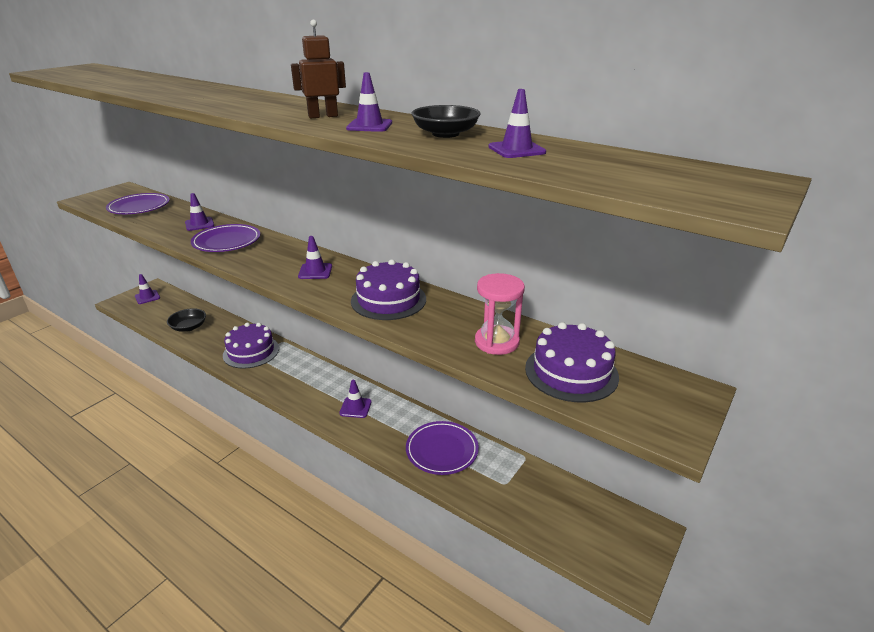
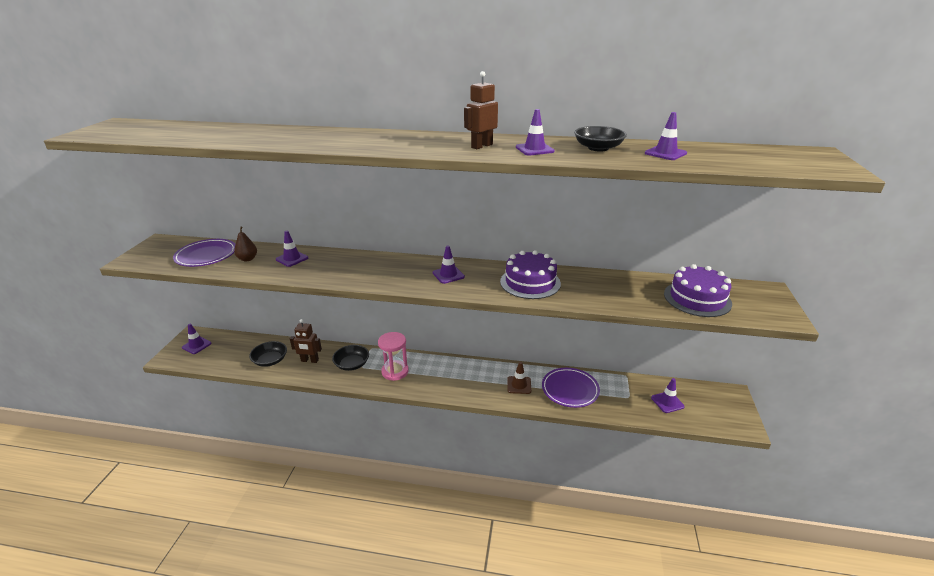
camera: 25 degrees left, 0 degrees up
purple plate [191,224,260,252] -> none
purple cake [223,322,279,369] -> black bowl [332,345,369,371]
purple traffic cone [339,380,372,418] -> purple traffic cone moved to [651,378,685,413]
pink hourglass [475,273,525,355] -> pink hourglass moved to [378,332,409,381]
none -> brown pear [234,227,257,261]
none -> brown robot [290,319,322,363]
none -> brown traffic cone [507,362,531,394]

